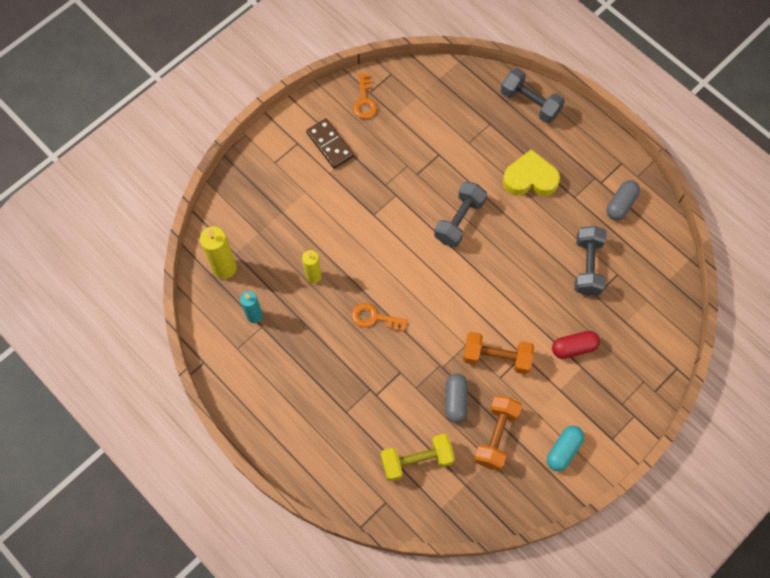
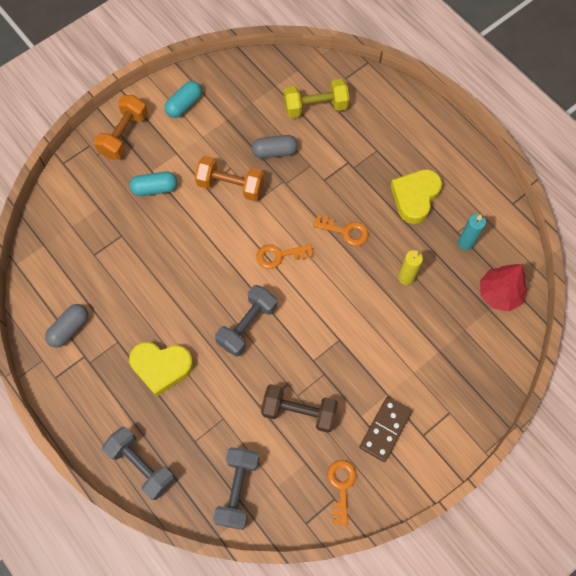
camera: 175 degrees left, 0 degrees up
yellow candle [200,226,237,279] -> red tree [480,264,527,312]
brown domino [306,118,354,169] -> brown domino turned 60 degrees clockwise [359,397,412,462]
grey capsule [445,374,468,423] -> grey capsule turned 75 degrees clockwise [252,135,298,158]
orange dumbbell [474,395,522,470] -> orange dumbbell moved to [94,95,148,160]
red capsule [552,331,600,359] -> turquoise capsule [130,172,177,196]
grey dumbbell [575,226,607,296] -> grey dumbbell moved to [213,447,259,530]
none -> orange key [257,244,313,269]
none -> brown dumbbell [261,384,338,433]
none -> yellow heart [391,169,442,224]

